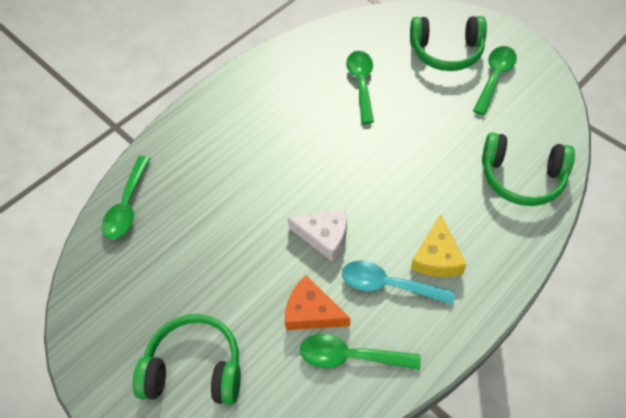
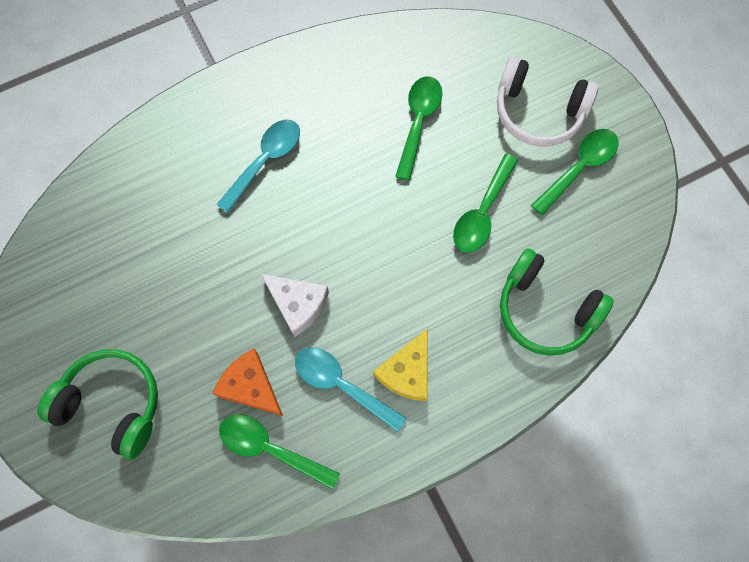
camera: 15 degrees right, 15 degrees up
green spoon [102,156,150,239] -> green spoon moved to [453,154,518,253]
green headphones [410,16,487,71] -> white headphones [497,57,598,147]
none -> turquoise spoon [216,120,300,213]

